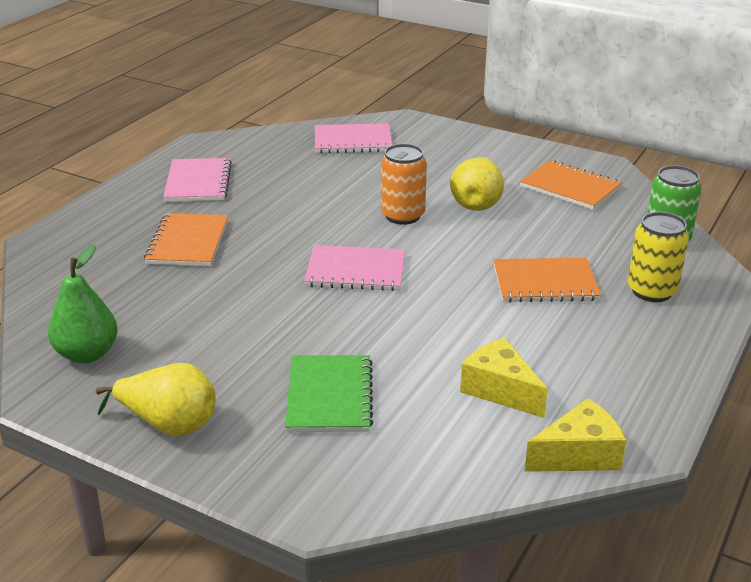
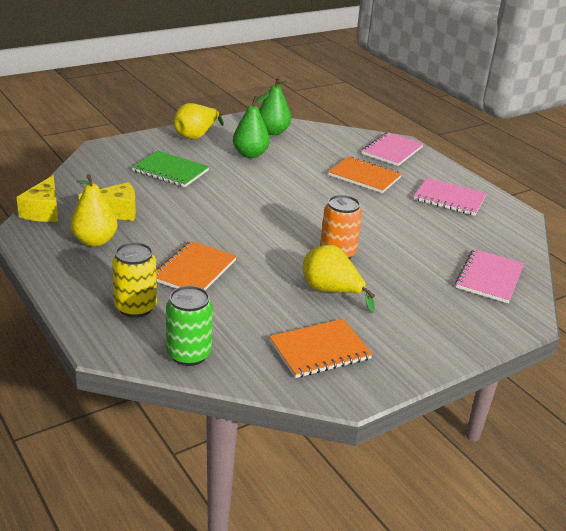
camera: 115 degrees right, 0 degrees up
pink notebook [304,245,405,291] -> pink notebook moved to [361,132,423,166]
none -> yellow pear [70,174,118,247]
none -> green pear [233,93,270,158]

